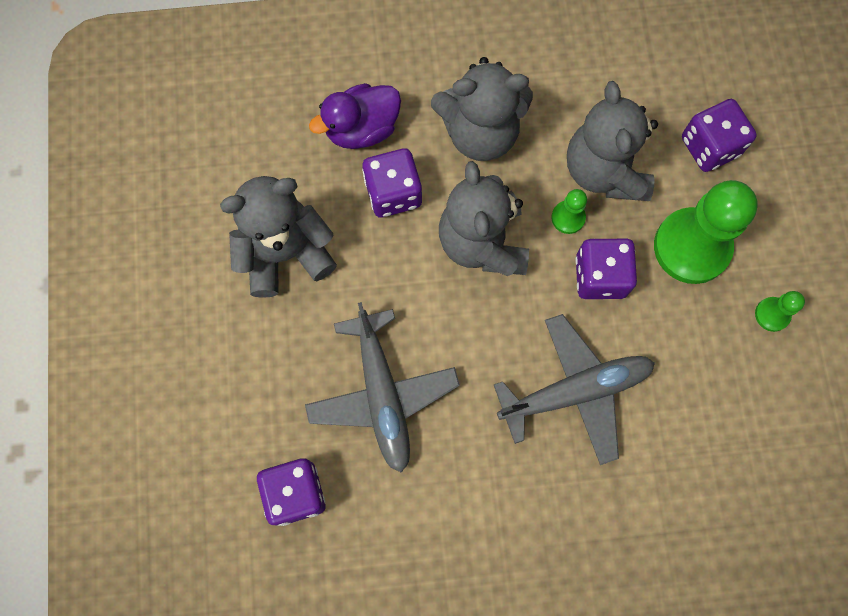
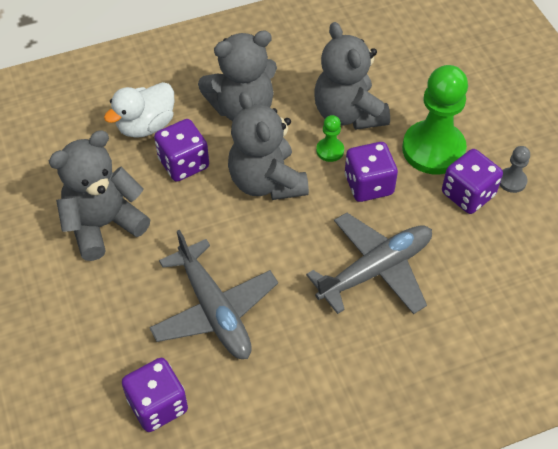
camera: 15 degrees left, 20 degrees down
purple duck [309,83,401,149] -> white duck [104,82,174,138]
purple dice [682,99,757,172] -> purple dice moved to [442,149,503,214]
green pawn [755,291,805,332] -> grey pawn [500,146,530,193]

